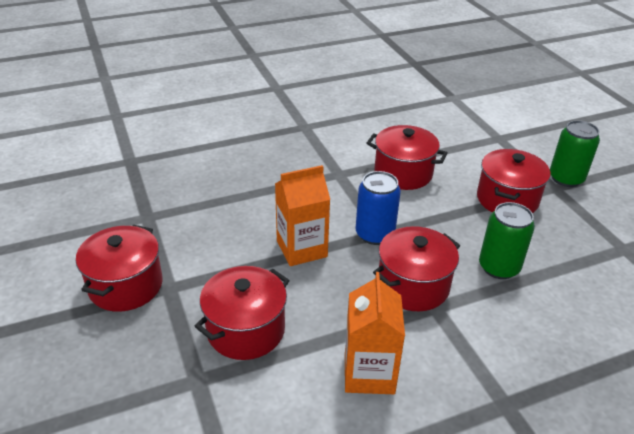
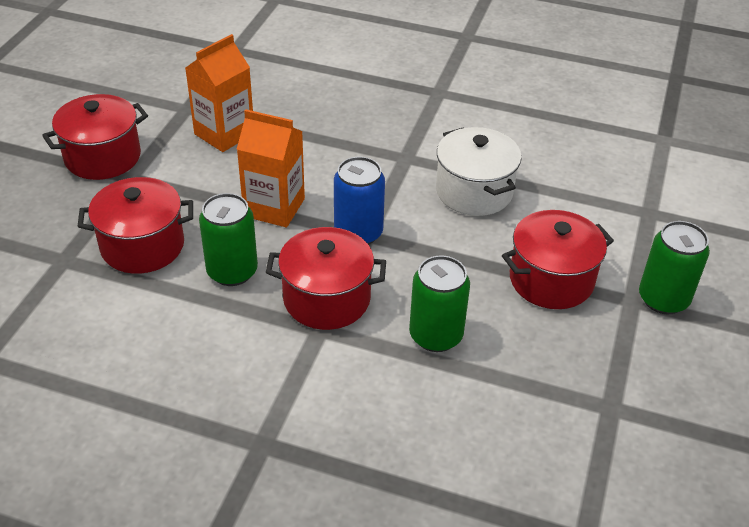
camera: 40 degrees right, 5 degrees up
orange carton [345,272,405,394] -> orange carton moved to [185,34,253,152]
red pot [367,125,448,190] -> white pot [436,127,521,216]
none -> green can [199,193,258,286]

